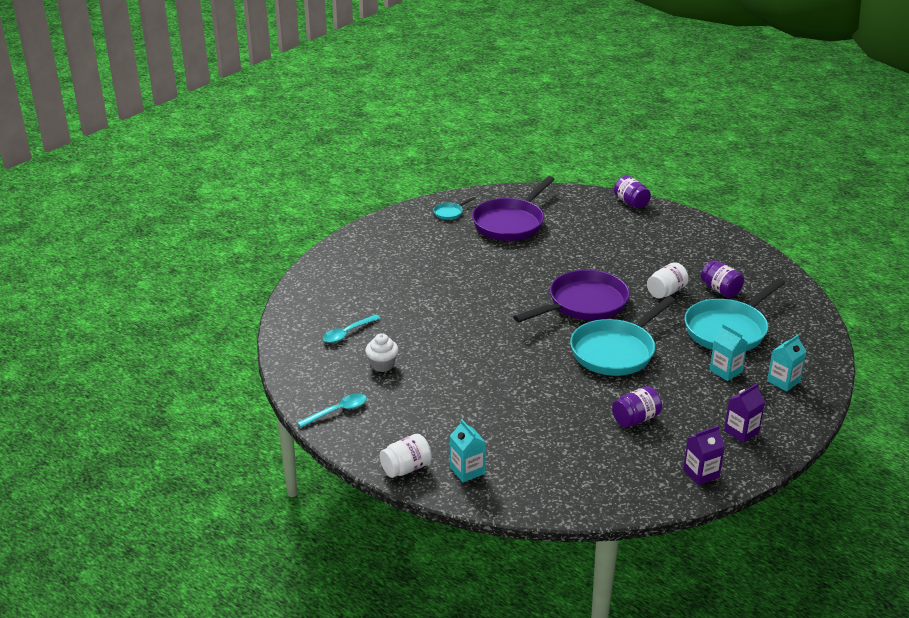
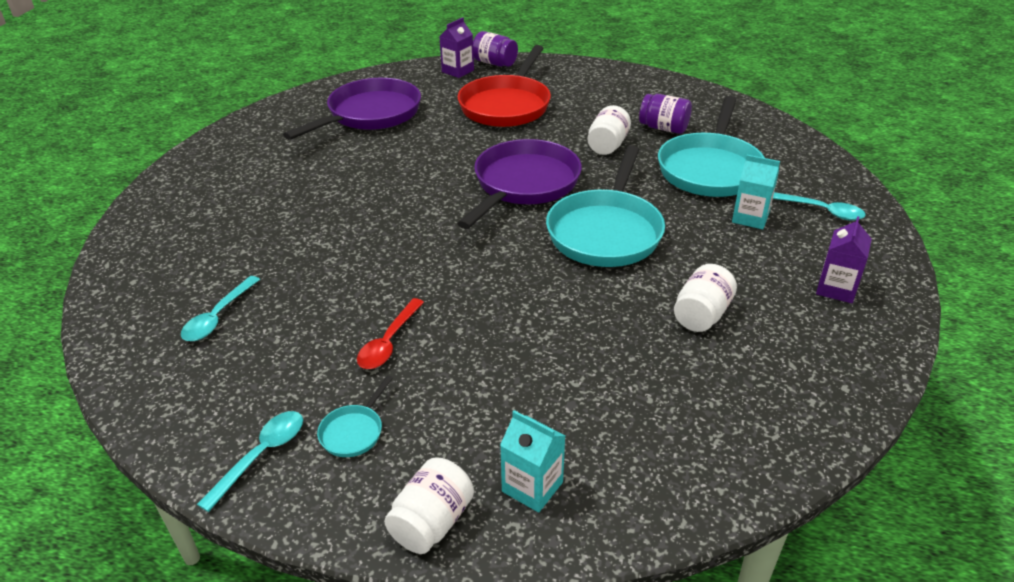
camera: 25 degrees left, 5 degrees up
white cupcake [365,333,399,372] -> none
turquoise pan [433,197,476,220] -> turquoise pan moved to [317,375,393,457]
purple pan [472,176,555,241] -> purple pan turned 150 degrees counterclockwise [283,78,421,140]
purple jar [612,386,662,427] -> white jar [674,264,737,332]
purple carton [683,426,725,485] -> purple carton moved to [439,17,474,78]
turquoise carton [767,334,807,392] -> turquoise spoon [773,192,866,220]
none -> red spoon [357,298,424,369]
none -> red pan [458,45,551,127]

